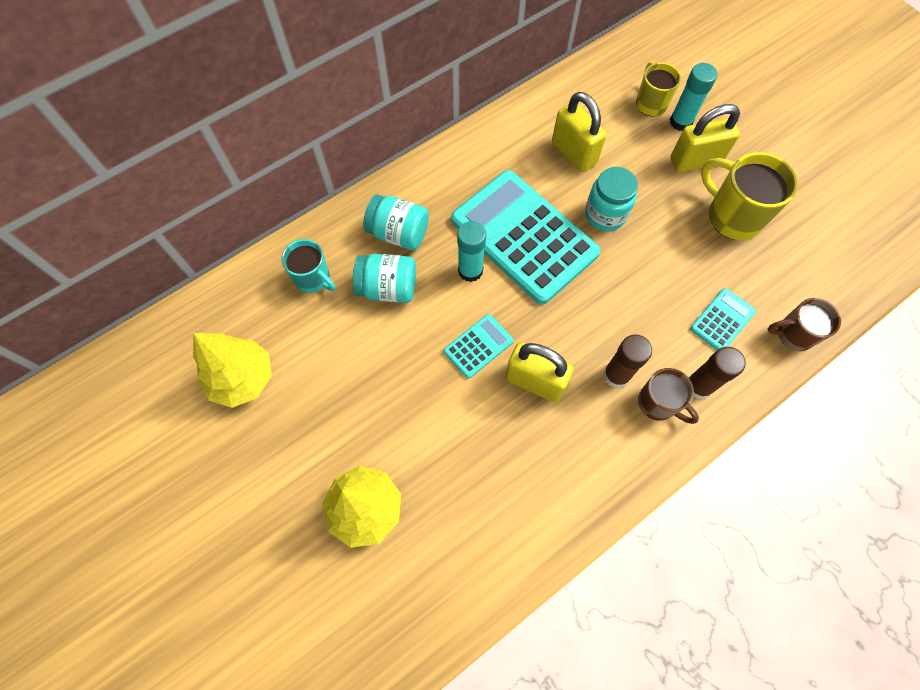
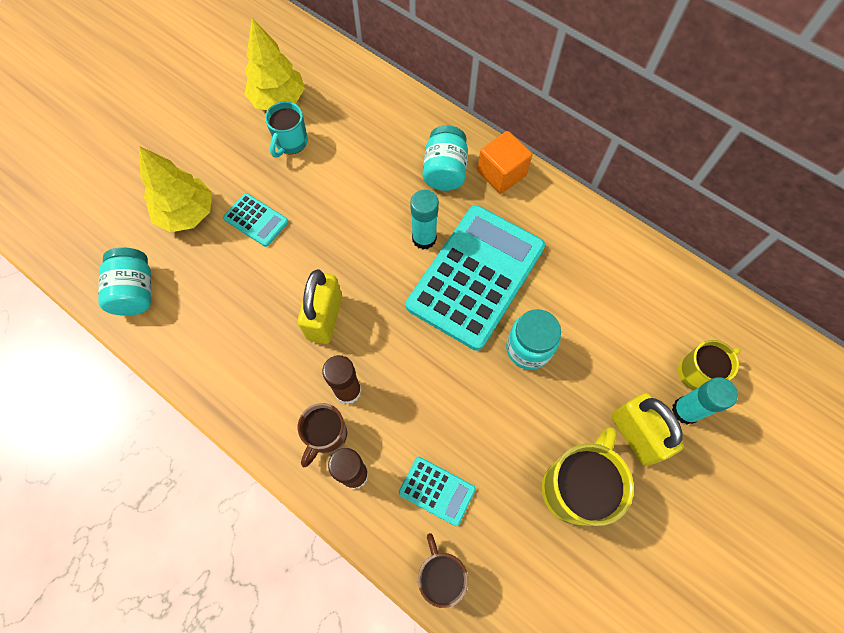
camera: 75 degrees right, 0 degrees up
turquoise mug [281,239,335,293] -> turquoise mug moved to [265,101,308,157]
turquoise jar [353,254,416,303] -> turquoise jar moved to [98,247,151,316]
turquoise calculator [444,314,514,379] -> turquoise calculator moved to [223,193,288,247]
yellow padlock [552,92,607,172] -> none
none -> orange cube [477,131,532,194]

